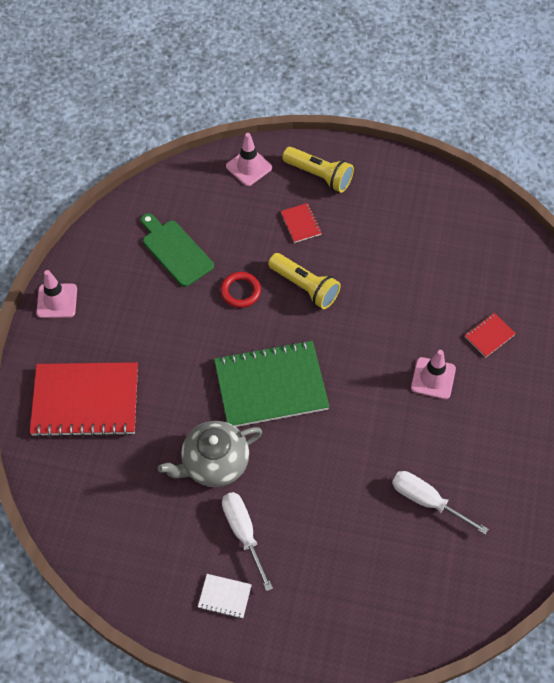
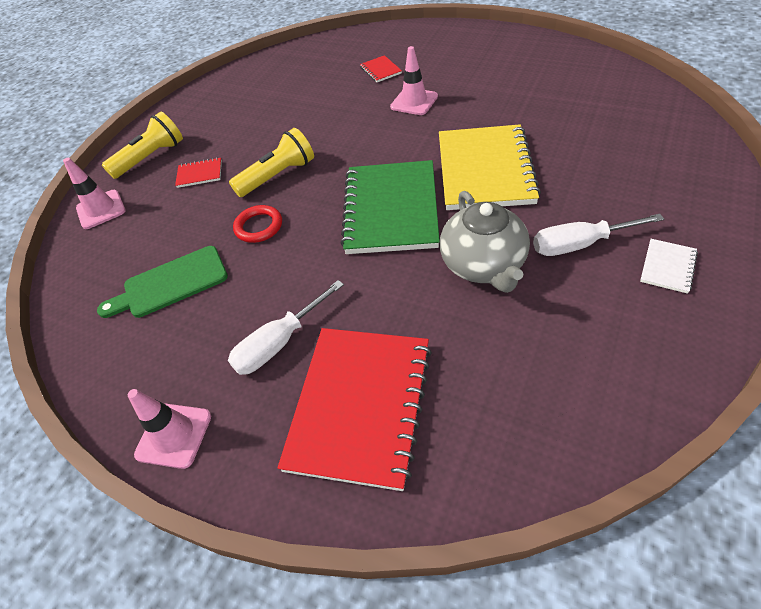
camera: 70 degrees left, 10 degrees down
white screwdriver [392,471,488,535] -> white screwdriver moved to [228,280,344,375]
none -> yellow notebook [439,124,541,210]

